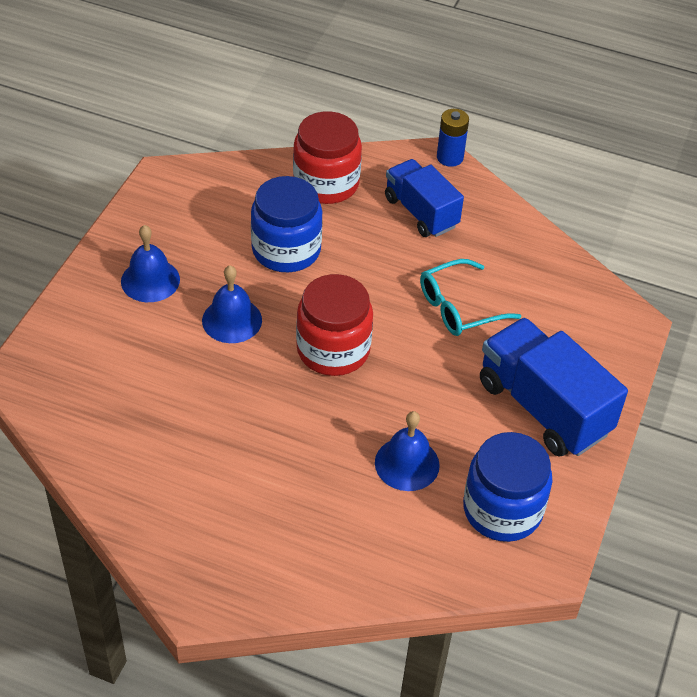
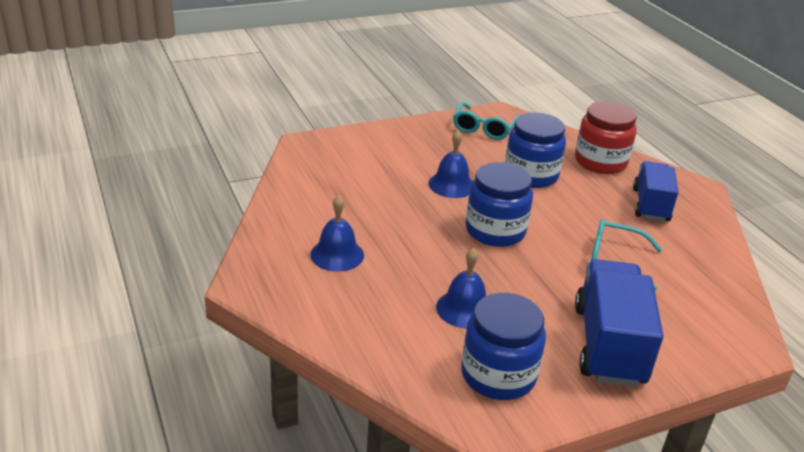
camera: 45 degrees right, 15 degrees down
blue bell [121,225,180,302] -> blue bell moved to [310,195,364,272]
red jar [296,274,373,376] -> blue jar [466,162,533,247]
blue battery [437,109,469,167] -> none
none -> turquoise glasses [453,102,520,140]

